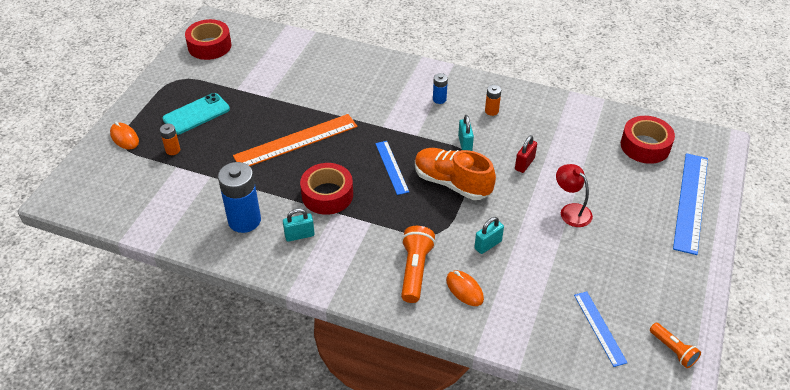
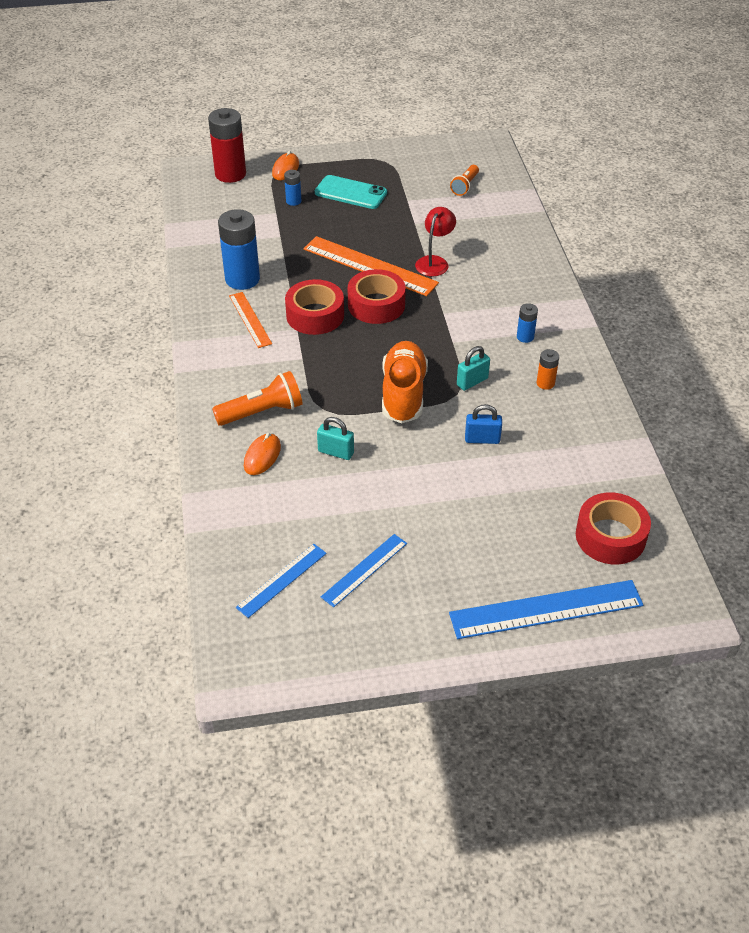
camera: 60 degrees right, 0 degrees up
orange battery [160,124,180,155] -> blue battery [284,170,301,206]
red tape [185,19,232,60] -> red tape moved to [348,269,406,324]
turquoise padlock [283,208,315,242] -> orange ruler [229,292,272,348]
blue ruler [375,141,409,195] -> blue ruler moved to [321,534,407,607]
red padlock [515,135,537,173] -> blue padlock [465,404,502,444]
red lamp [556,164,593,227] -> red lamp moved to [415,207,456,276]
orange flashlight [650,323,701,368] -> orange flashlight moved to [450,165,479,196]
none -> red battery [208,108,246,183]

